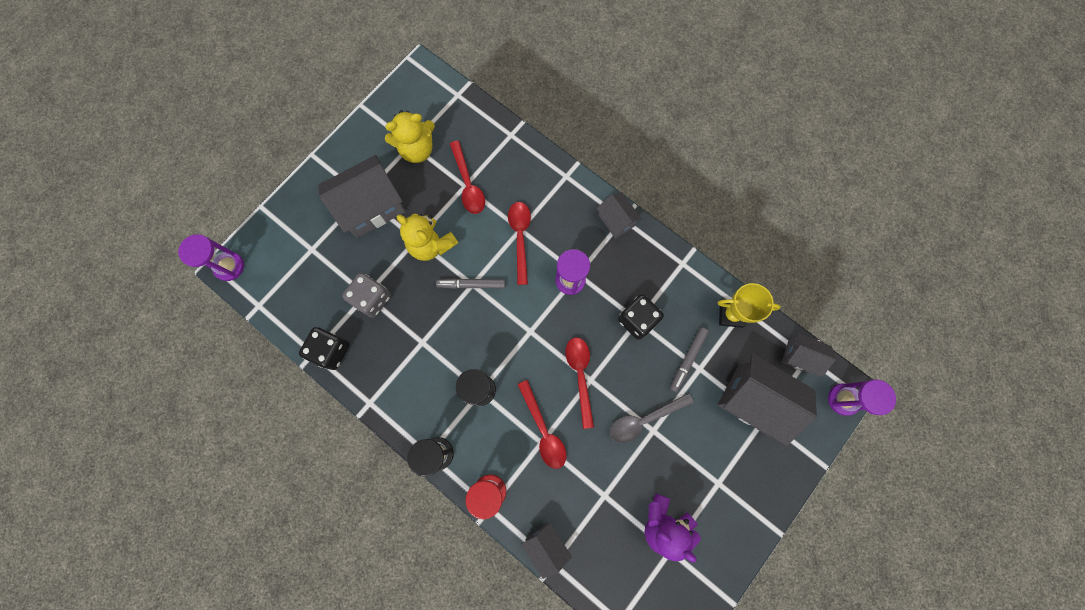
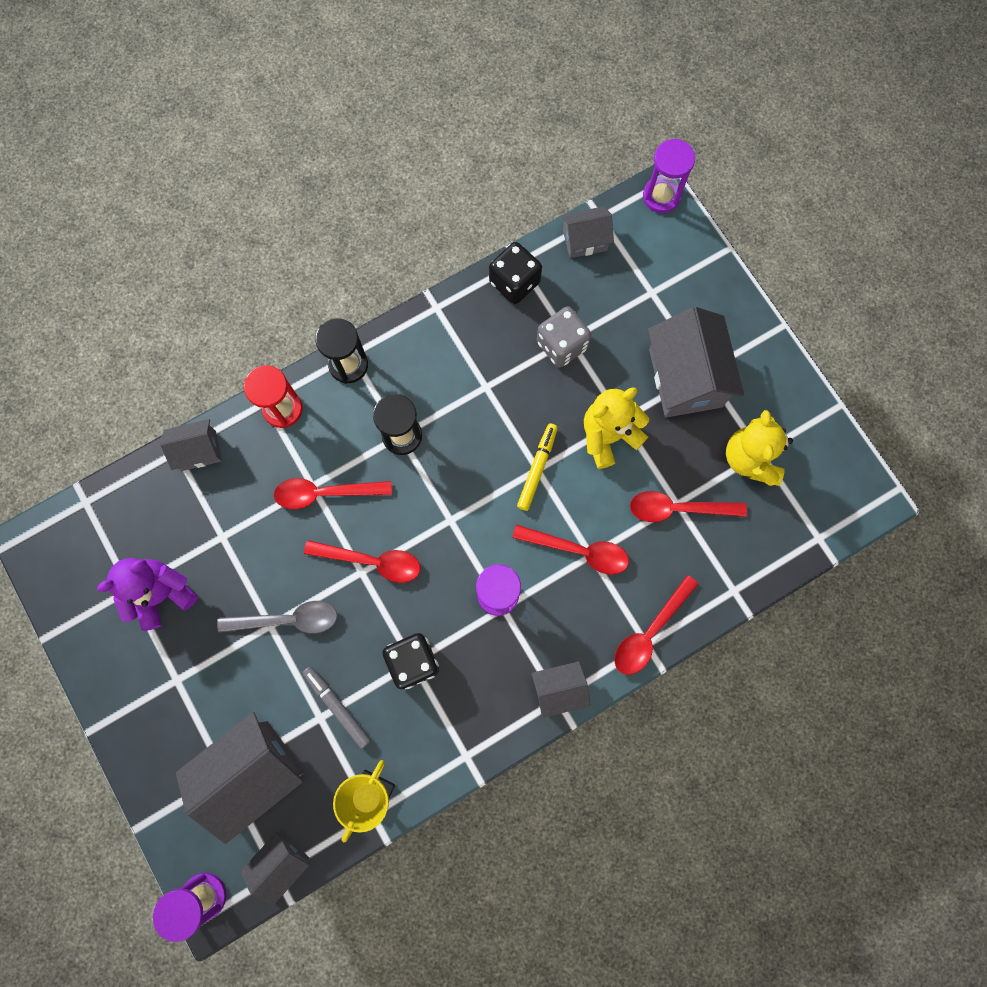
camera: 110 degrees right, 0 degrees up
grey marker [436,278,506,289] -> yellow marker [517,424,558,511]
grey spoon [610,393,694,443] -> grey spoon turned 90 degrees clockwise [217,601,337,634]
none -> grey house [561,206,614,258]
none -> red spoon [614,575,699,675]

